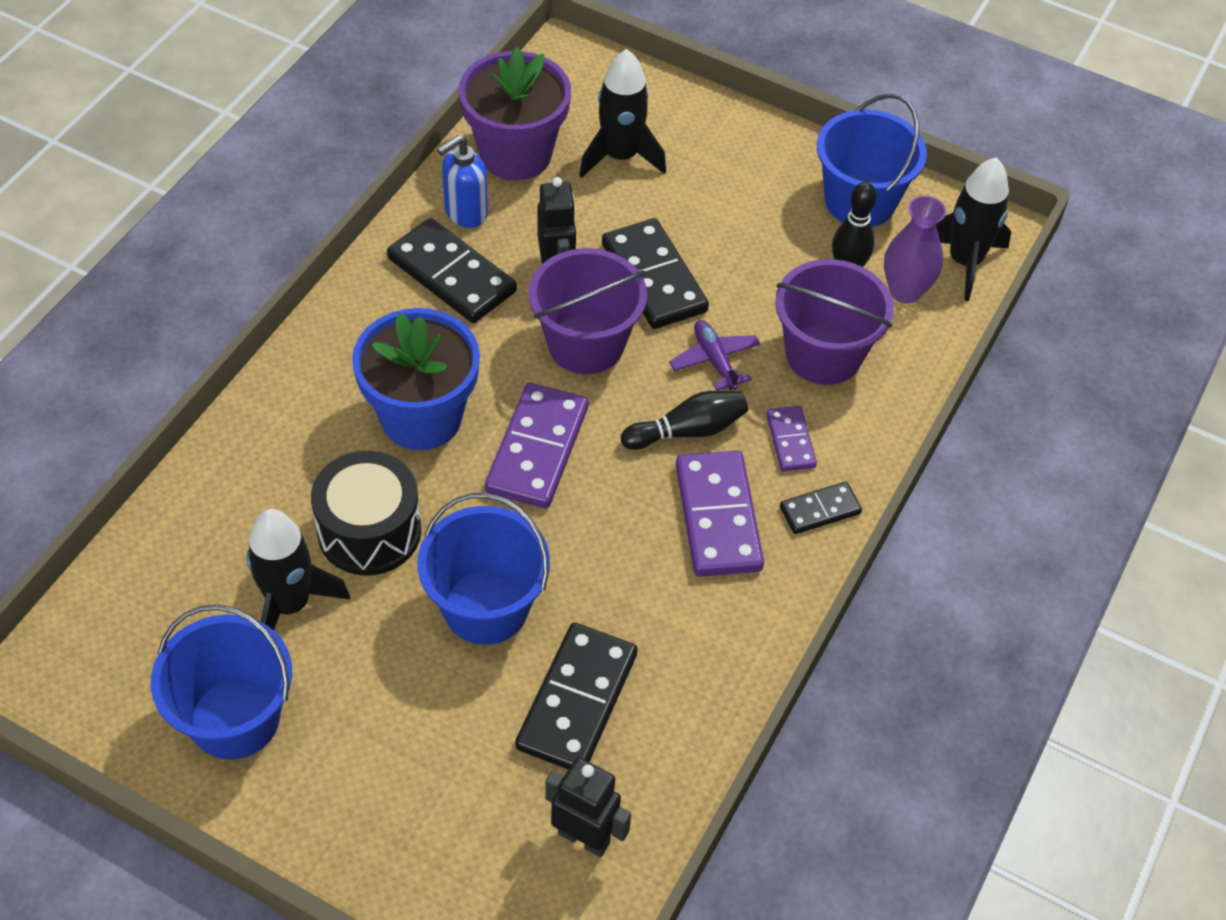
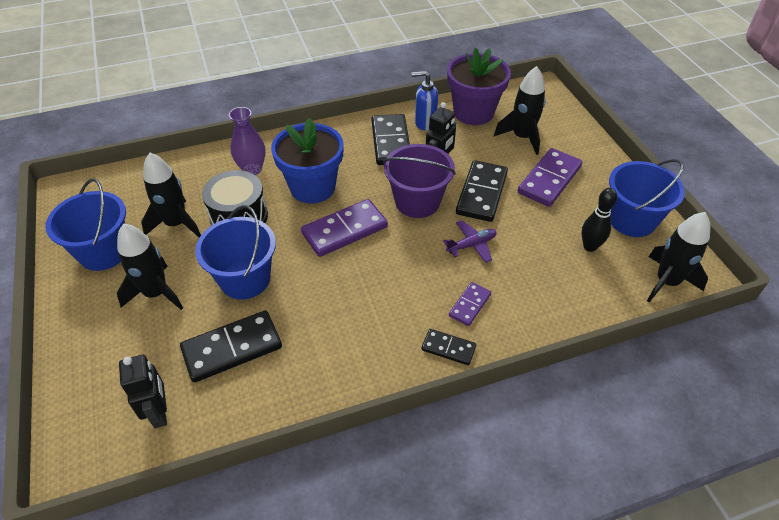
camera: 45 degrees right, 5 degrees down
black bowling pin [621,391,748,450] -> none
purple plane [669,320,760,391] -> purple plane turned 45 degrees clockwise [443,220,496,263]
purple domino [676,451,764,577] -> purple domino moved to [518,148,582,207]
purple bucket [775,259,894,385] -> none
purple vase [884,196,946,304] -> purple vase moved to [229,107,266,175]
none -> black rocket [117,224,183,310]

